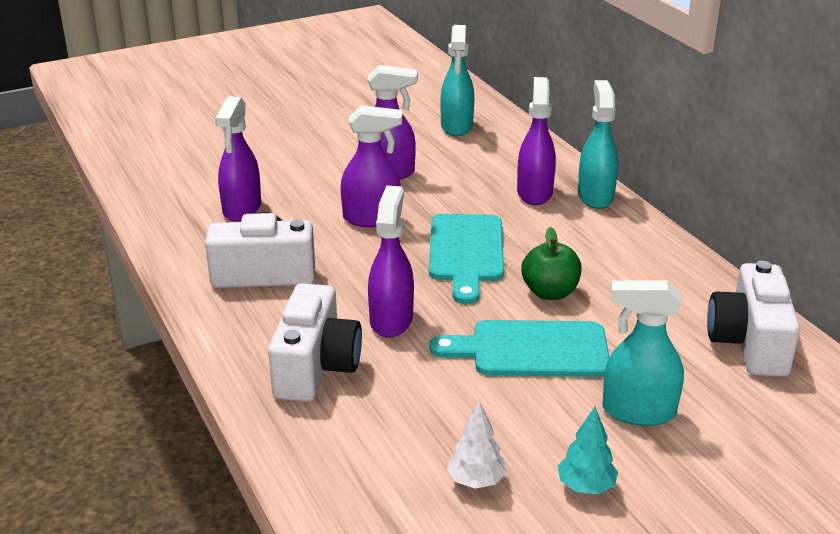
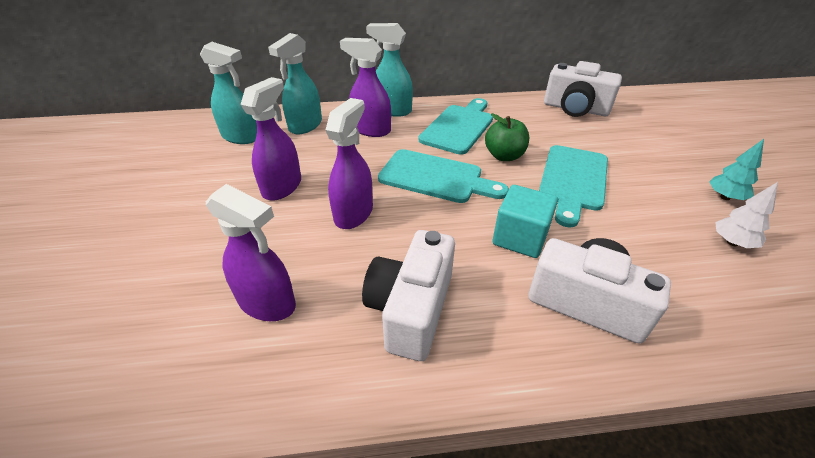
camera: 70 degrees left, 10 degrees up
purple spray bottle [368,186,414,337] -> turquoise cube [493,185,558,258]
turquoise spray bottle [602,280,684,426] -> turquoise spray bottle moved to [268,33,322,134]
none -> turquoise cutting board [419,98,493,155]

